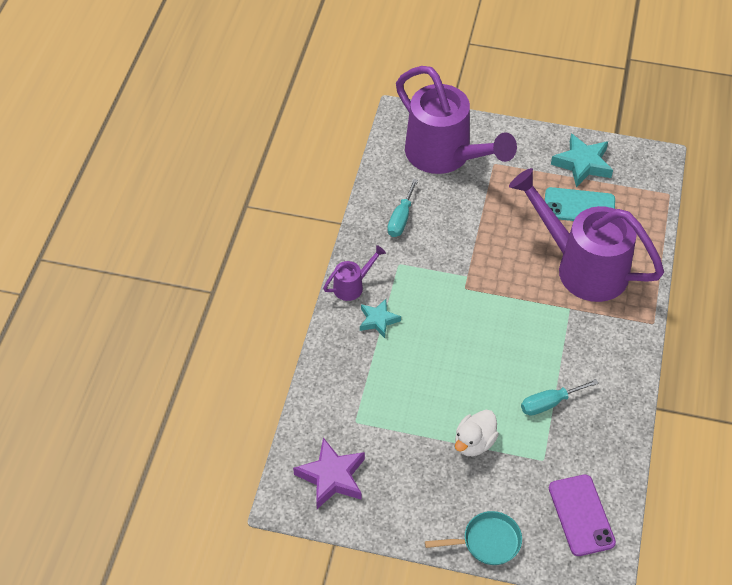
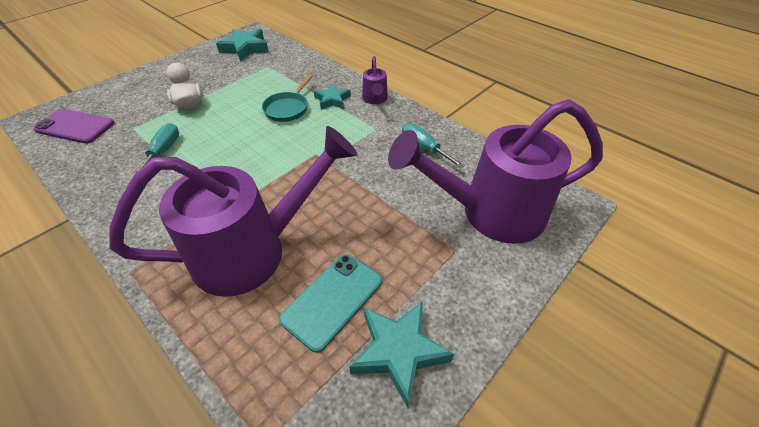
camera: 120 degrees right, 5 degrees down
purple star [293,438,365,509] -> turquoise star [216,29,269,62]
turquoise pan [425,511,522,565] -> turquoise pan moved to [262,74,313,122]

